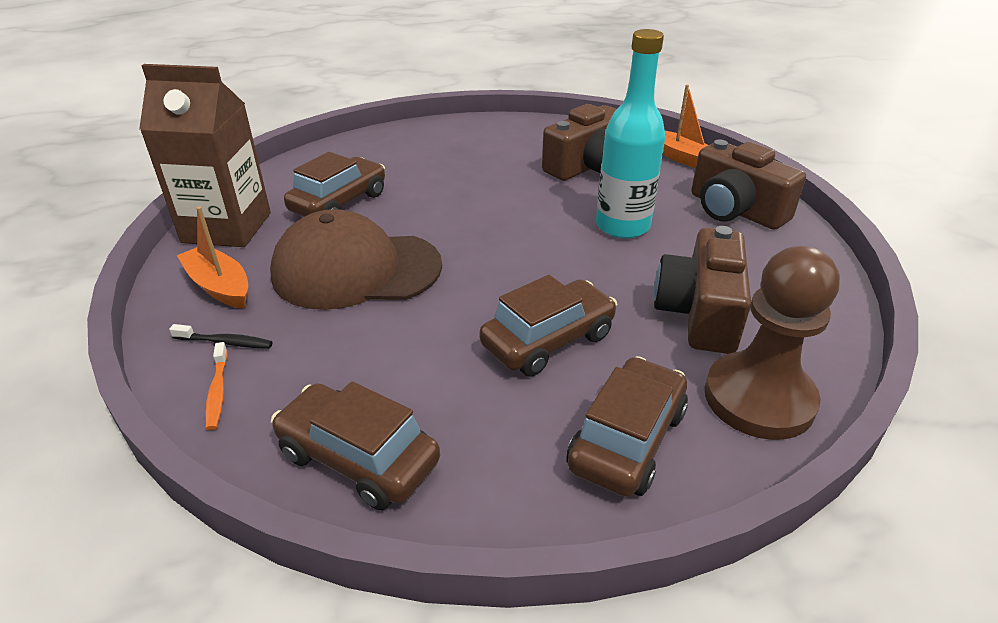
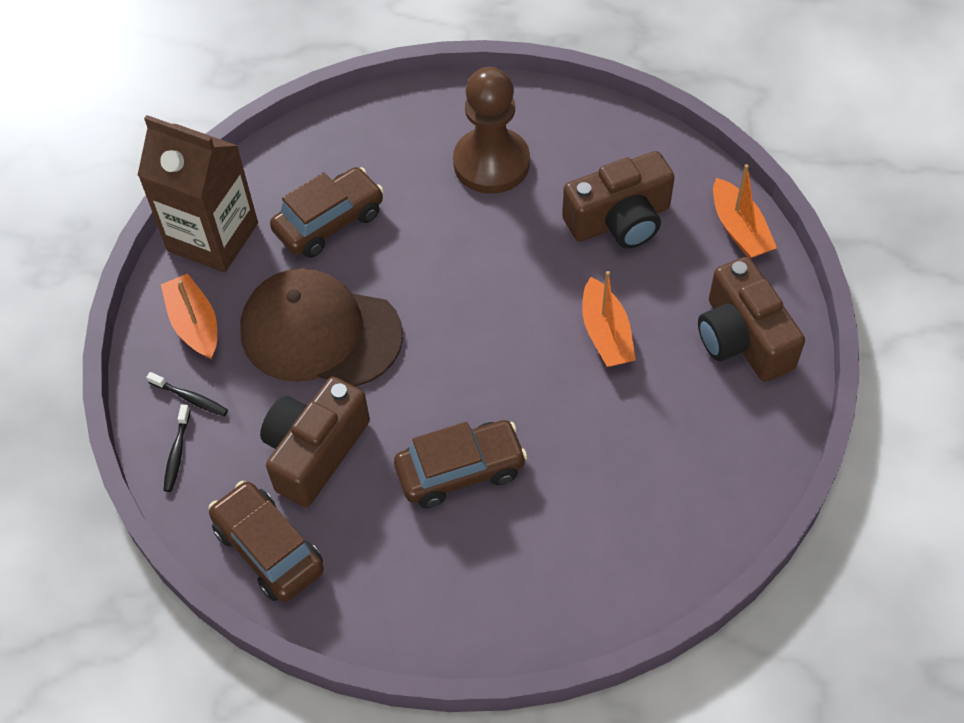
camera: 20 degrees right, 20 degrees up
orange toothbrush [205,342,228,430] -> black toothbrush [163,404,190,492]
brown car [566,356,688,497] -> none
turquoise bottle [596,29,666,239] -> orange boat [582,271,636,367]
brown camera [654,226,751,354] -> brown camera moved to [260,377,370,507]
brown pawn [705,246,840,440] -> brown pawn moved to [453,67,530,194]

